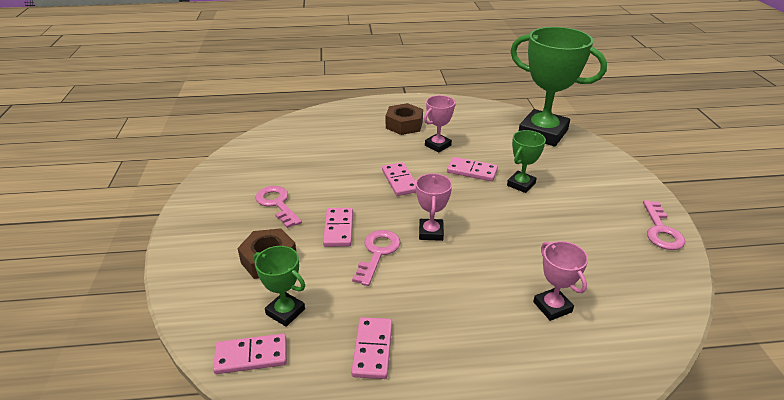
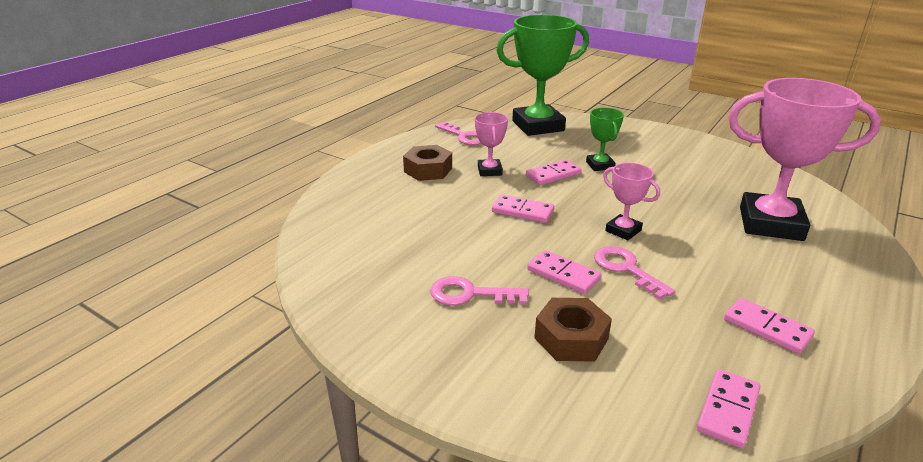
camera: 50 degrees left, 5 degrees down
green trophy [254,246,305,327] -> none
pink trophy [533,241,588,321] -> pink trophy [728,78,881,241], size x2.10
pink key [643,200,685,250] -> pink key moved to [435,122,482,145]

